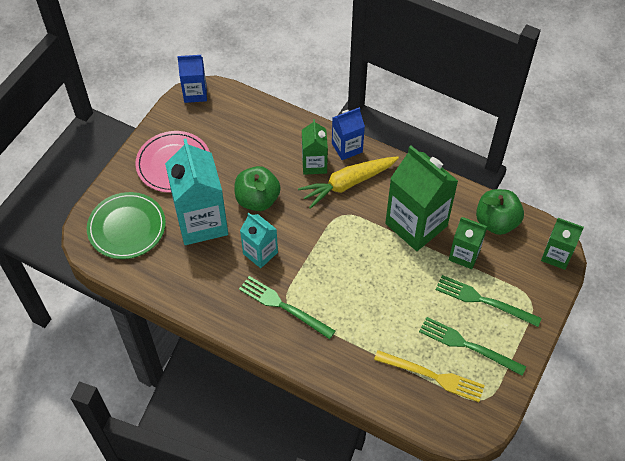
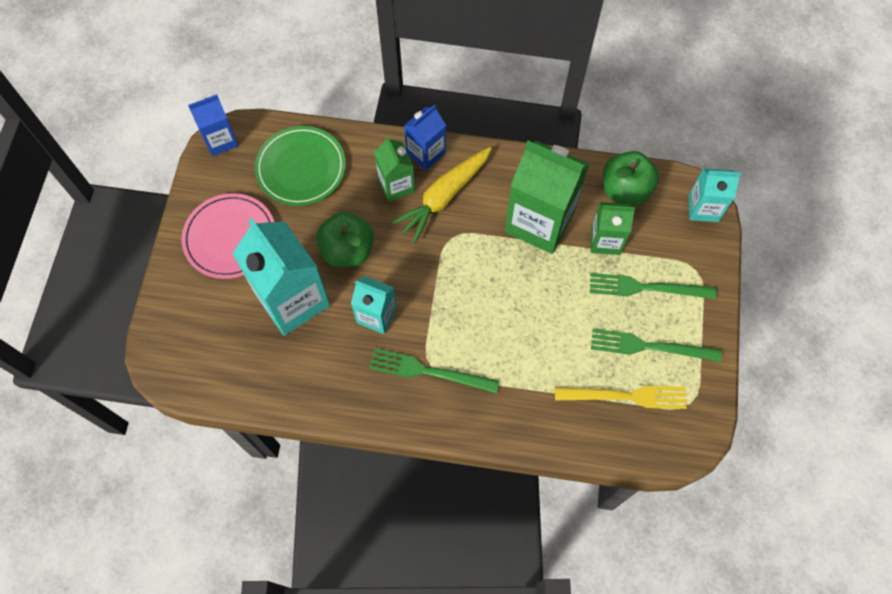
camera: 20 degrees left, 10 degrees up
green plate [87,192,166,259] -> green plate moved to [255,126,346,206]
green carton [541,218,584,270] -> turquoise carton [689,168,741,222]

